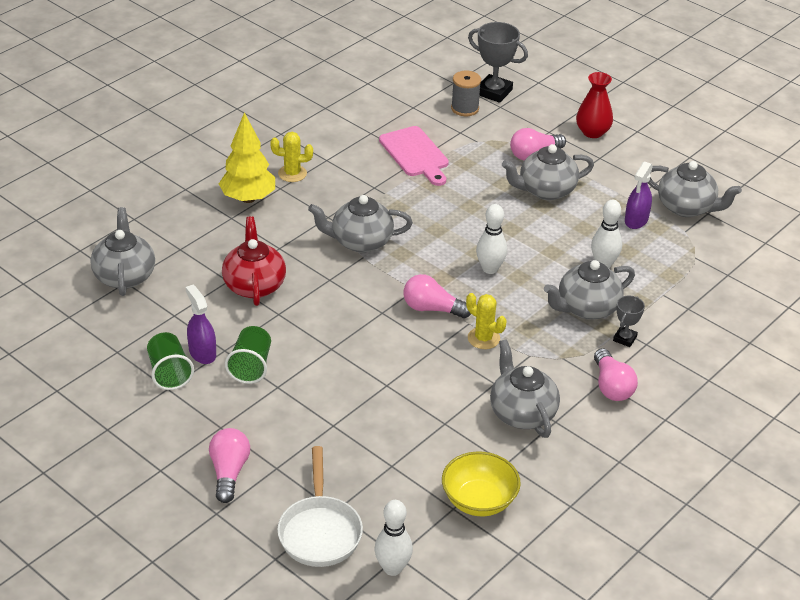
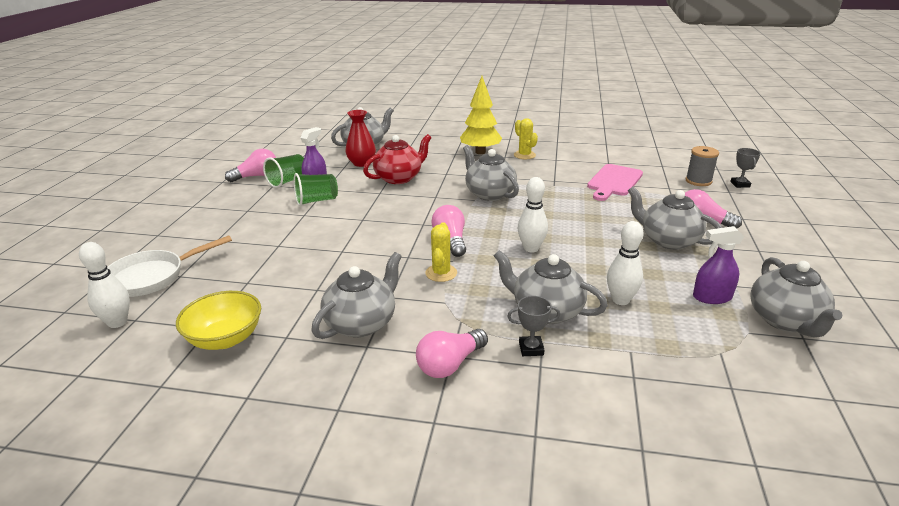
camera: 60 degrees right, 10 degrees down
pink light bulb [209,428,250,503] -> pink light bulb moved to [225,149,276,182]
grey trophy [468,22,528,103] -> grey trophy [730,148,761,188], size x0.55
red vase [576,72,613,138] -> red vase moved to [345,110,376,167]

